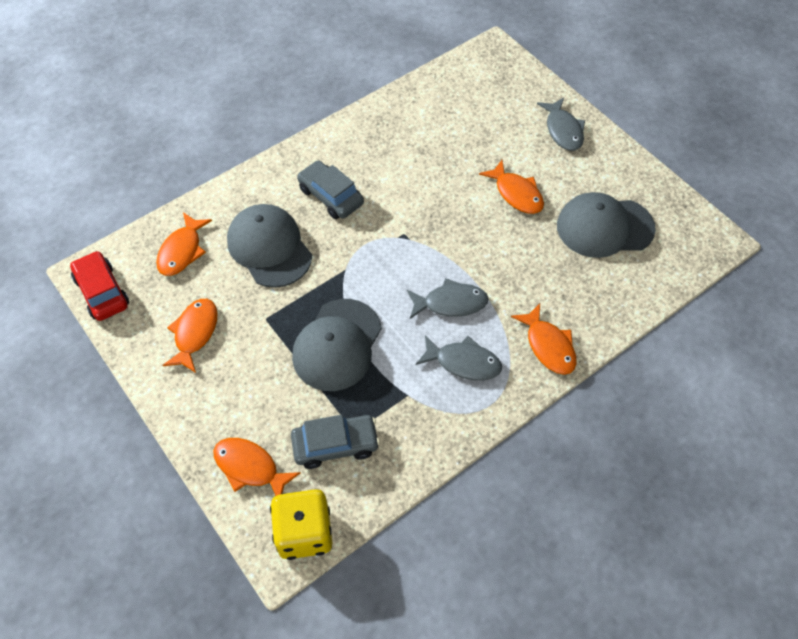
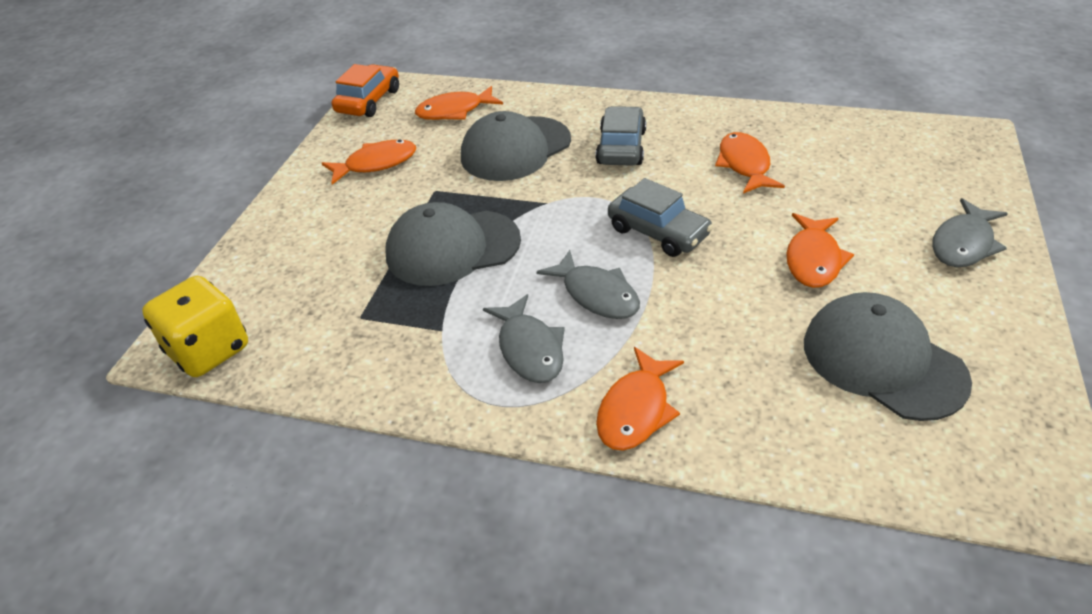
camera: 55 degrees right, 15 degrees down
red car [70,251,129,321] -> orange car [332,64,399,117]
orange fish [213,438,301,496] -> orange fish moved to [715,132,785,193]
grey cap [227,204,312,288] -> grey cap turned 150 degrees counterclockwise [461,111,571,181]
grey car [291,415,380,469] -> grey car moved to [608,178,713,257]

